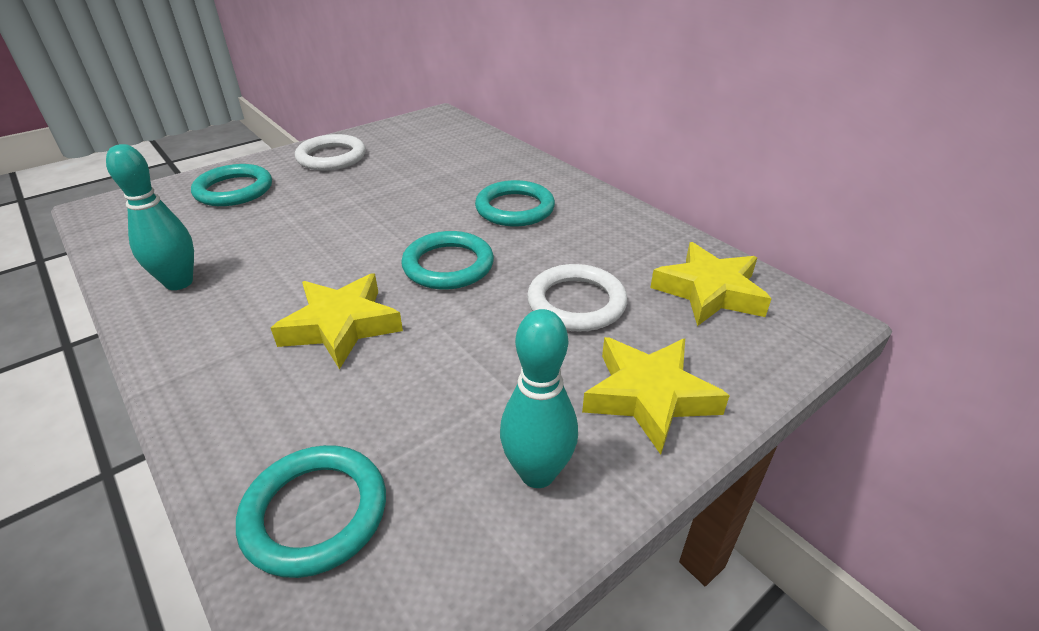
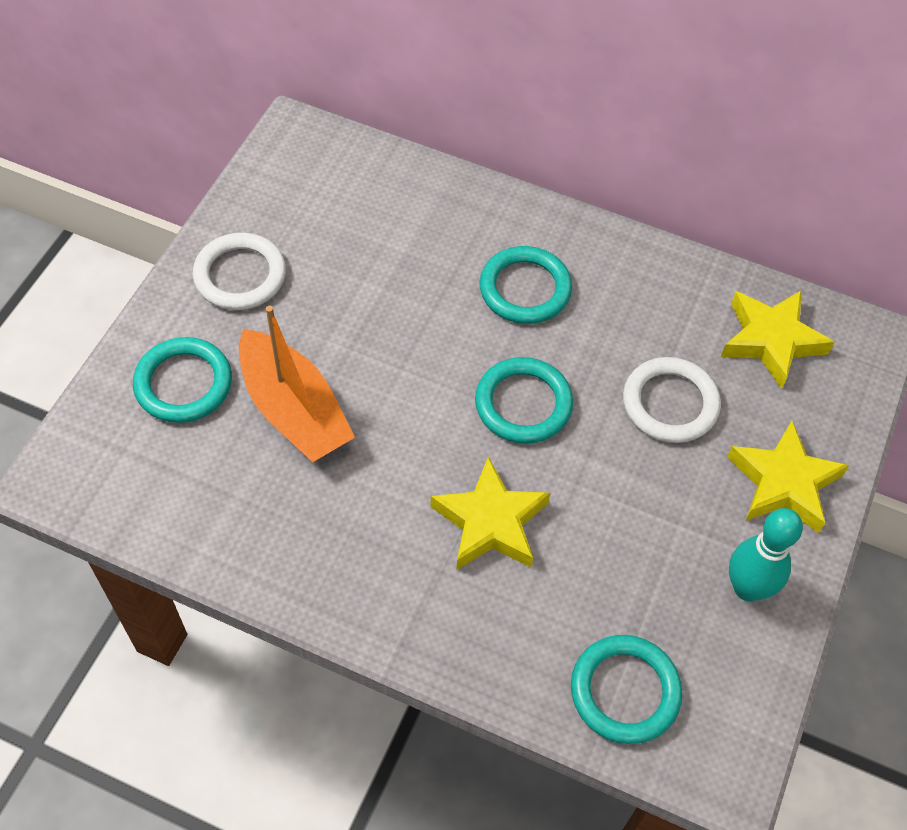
camera: 30 degrees left, 20 degrees up
turquoise bowling pin [106,144,194,290] -> none
none -> orange boat [239,306,355,462]

